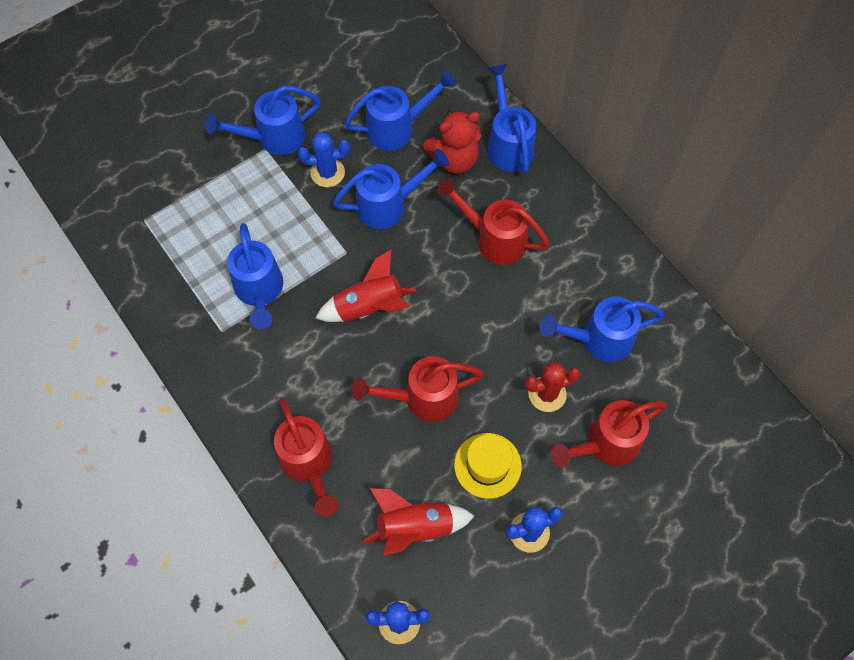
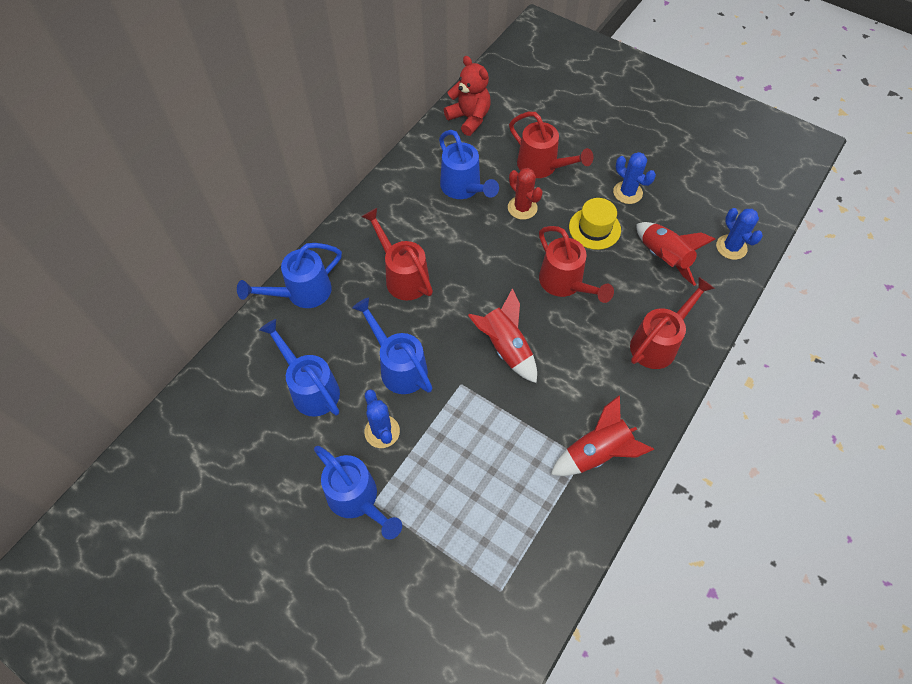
camera: 110 degrees left, 5 degrees down
blue watering can [227,223,283,329] -> none
red teddy bear [423,111,481,174] -> red teddy bear moved to [444,56,491,136]
red watering can [437,178,550,265] -> red watering can turned 135 degrees clockwise [361,208,433,300]
none -> red rocket [551,396,654,476]

